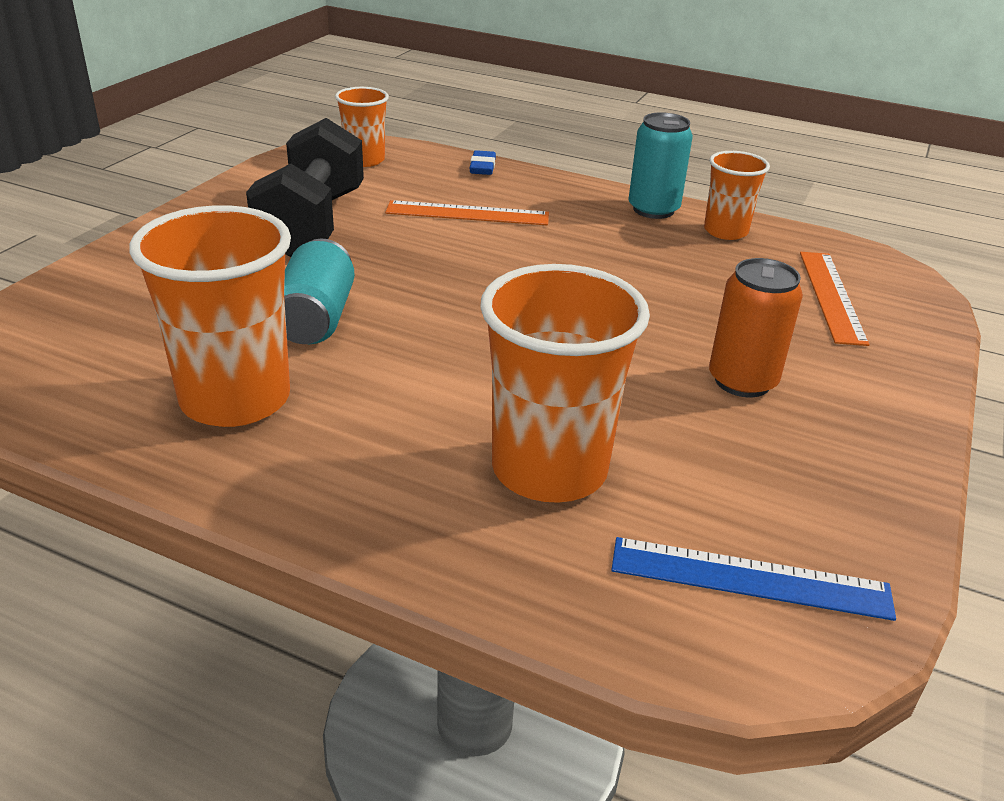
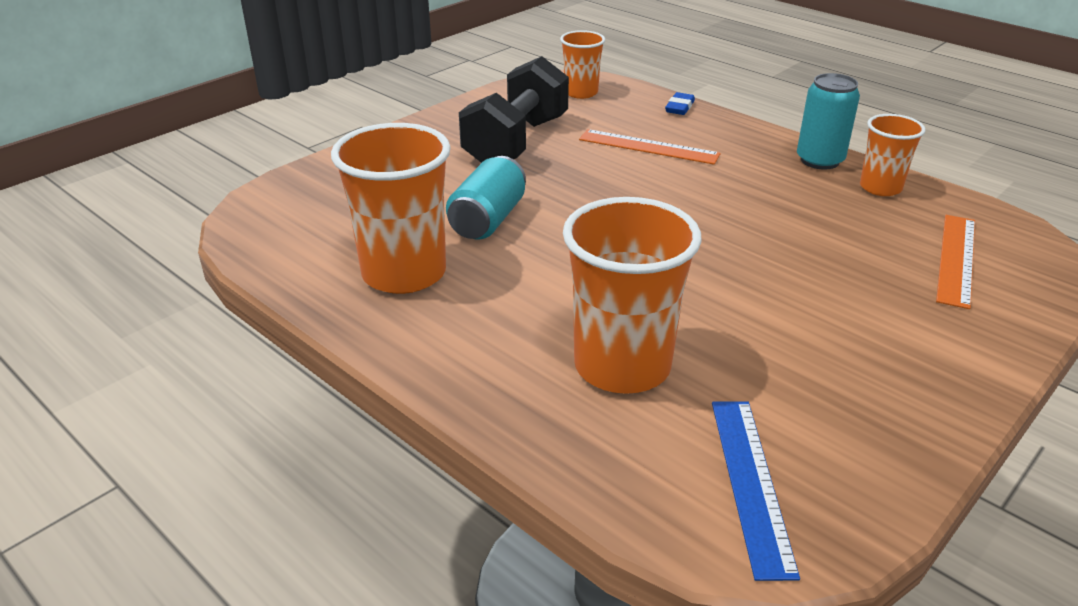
camera: 20 degrees right, 0 degrees up
blue ruler [611,537,896,621] -> blue ruler turned 60 degrees clockwise [712,401,800,581]
orange can [709,258,803,397] -> none

